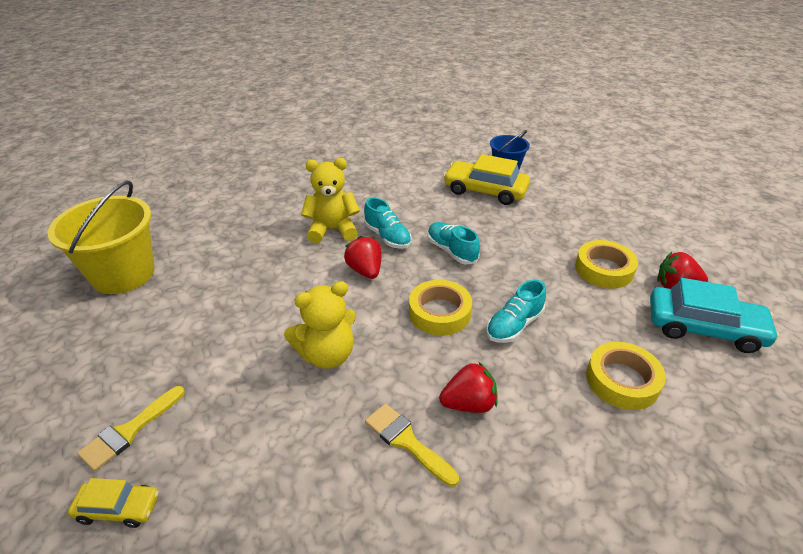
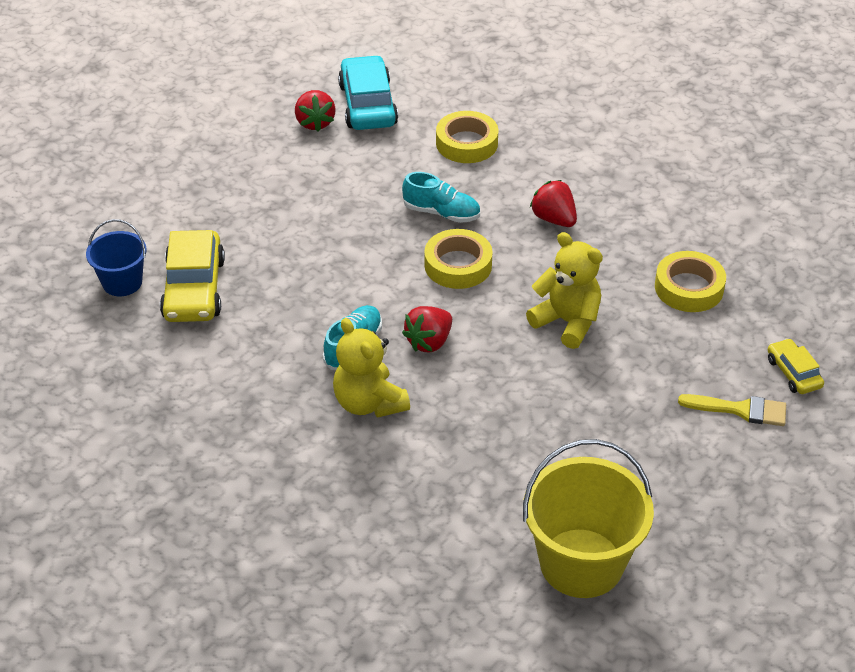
camera: 115 degrees left, 5 degrees up
yellow brush [365,403,459,487] -> none
turquoise shoe [427,222,480,265] -> none
yellow tape [575,240,638,289] -> yellow tape moved to [655,251,726,312]

